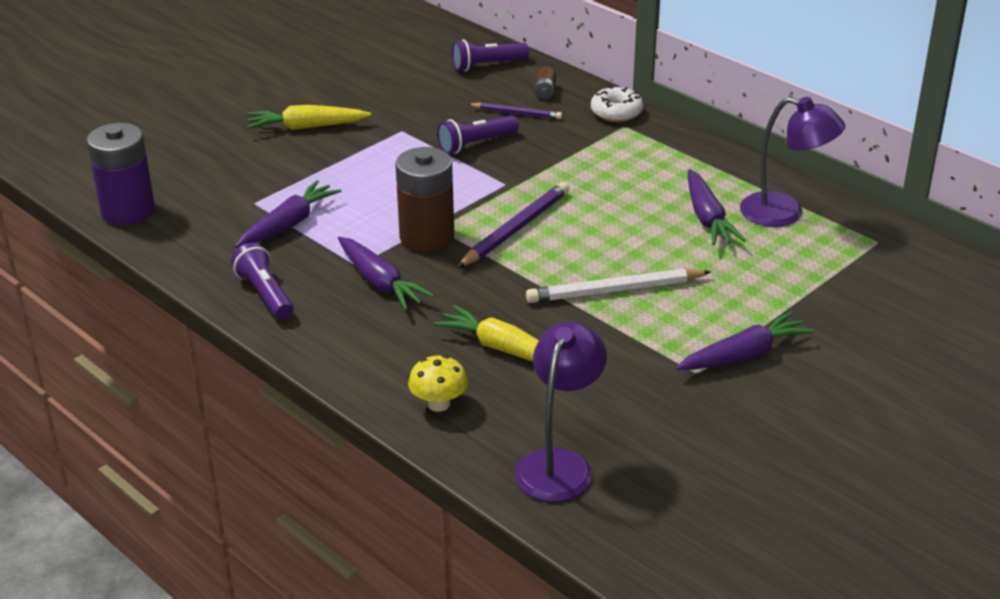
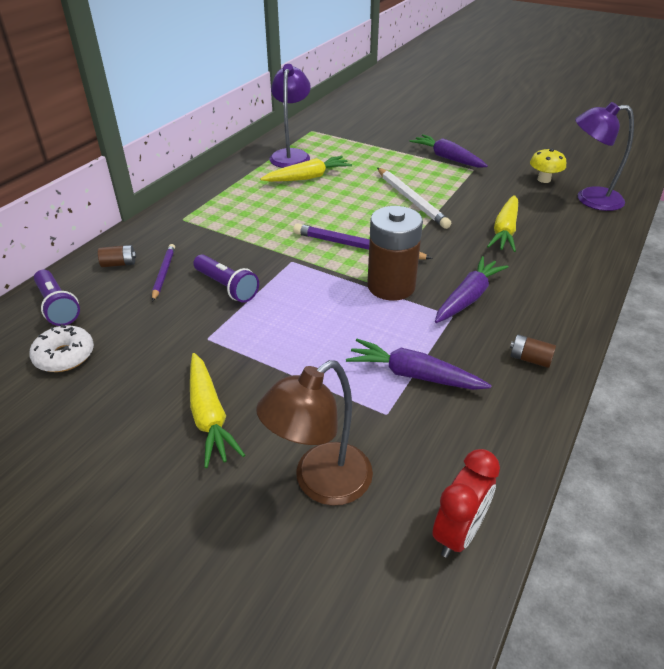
camera: 105 degrees left, 5 degrees up
purple battery [87,123,155,225] -> red clock [432,449,500,558]
purple flashlight [231,242,294,320] -> brown battery [510,335,556,368]
yellow mushroom [408,355,468,412] -> yellow mushroom moved to [530,148,566,183]
white donut [591,86,643,122] -> white donut moved to [29,324,94,372]
purple carrot [688,169,746,245] -> yellow carrot [260,156,352,182]
none -> brown lamp [256,360,373,506]

